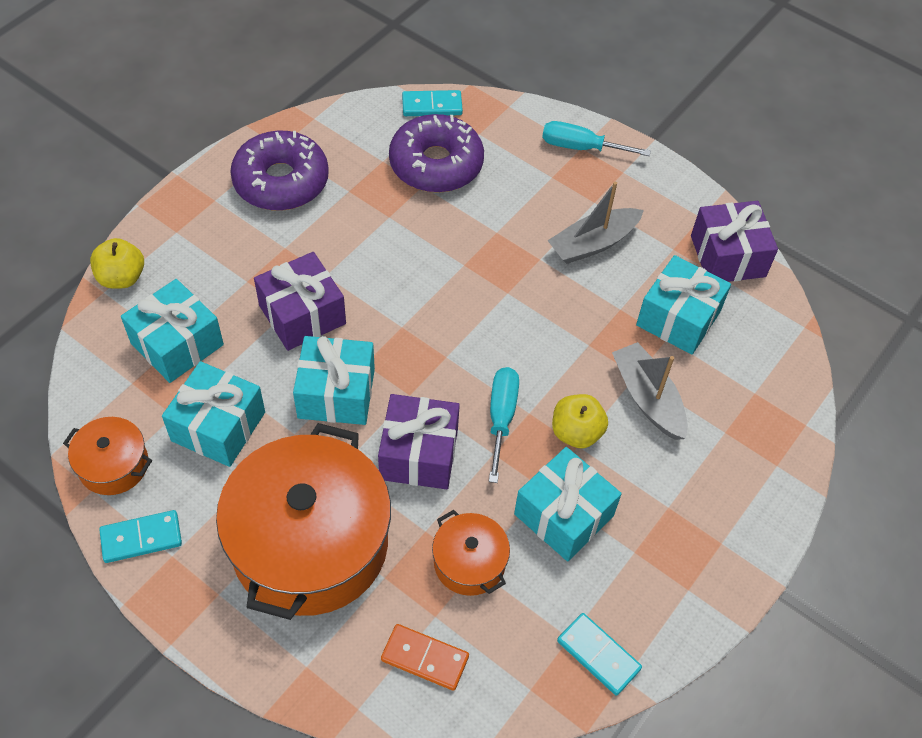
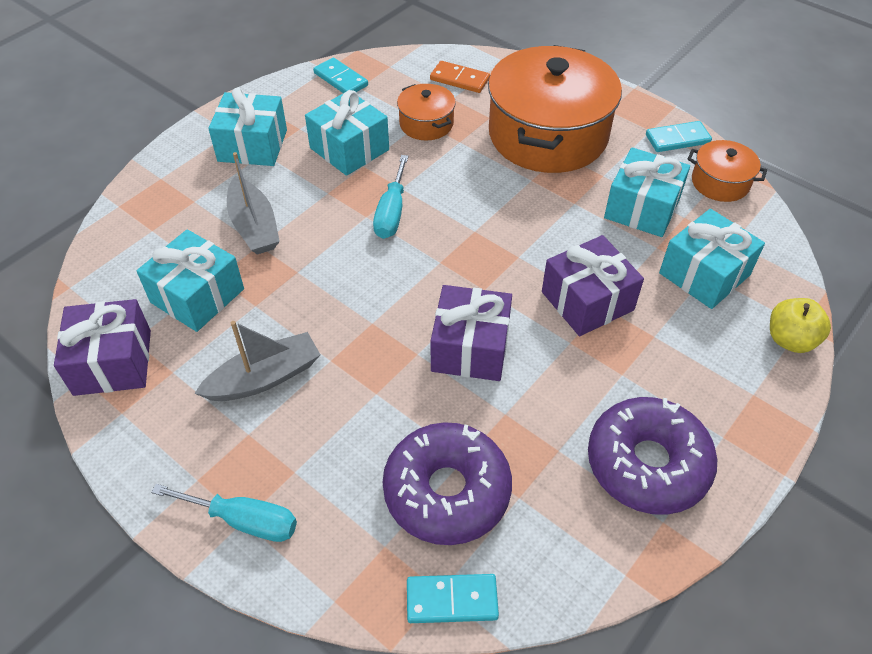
camera: 175 degrees left, 5 degrees down
turquoise gift [293,336,375,425] -> turquoise gift moved to [208,88,287,166]
purple gift [378,394,460,489] -> purple gift moved to [430,285,512,381]
yellow apple [552,394,608,449] -> none

